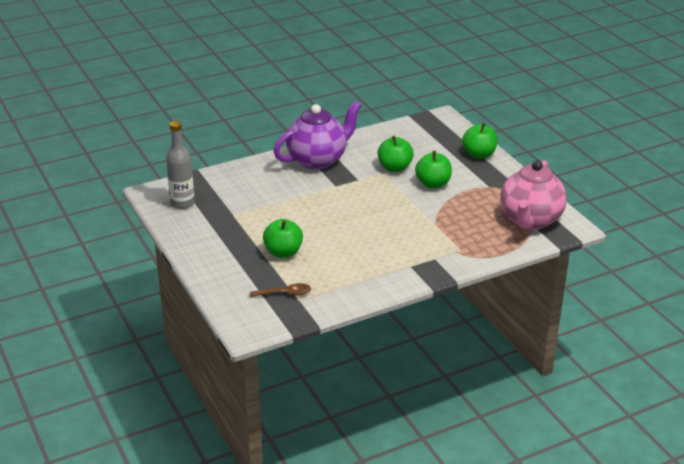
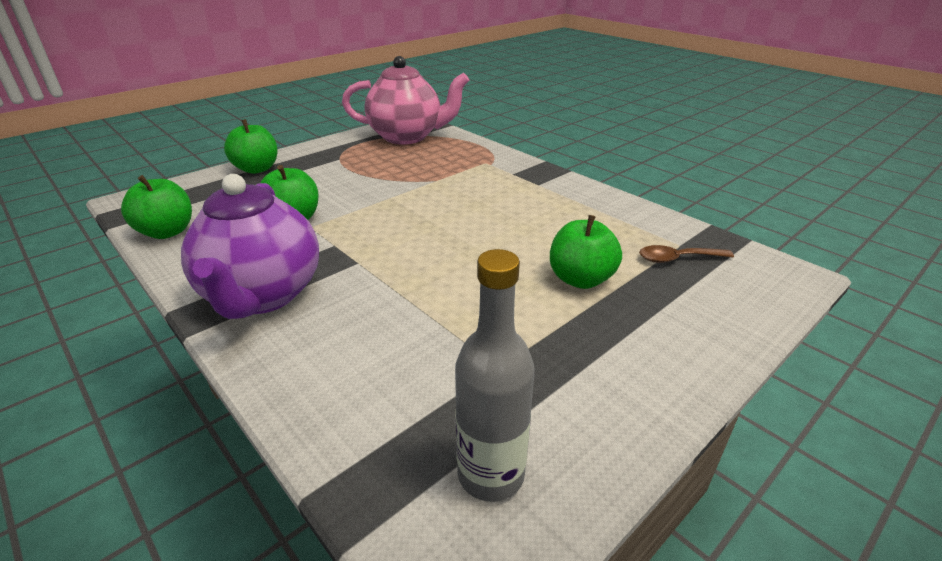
camera: 105 degrees left, 0 degrees up
brown spoon [250,283,311,297] -> brown spoon turned 75 degrees counterclockwise [639,245,734,263]
purple teapot [274,101,361,170] -> purple teapot turned 135 degrees counterclockwise [181,174,319,319]
green apple [415,151,452,188] -> green apple moved to [121,175,192,239]

